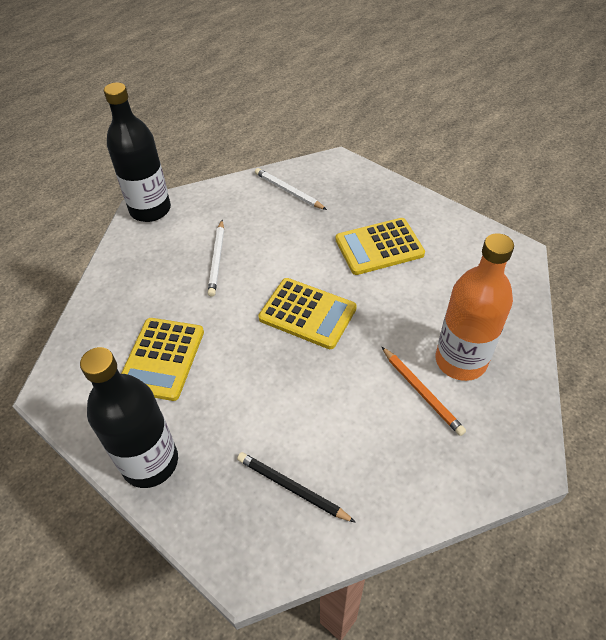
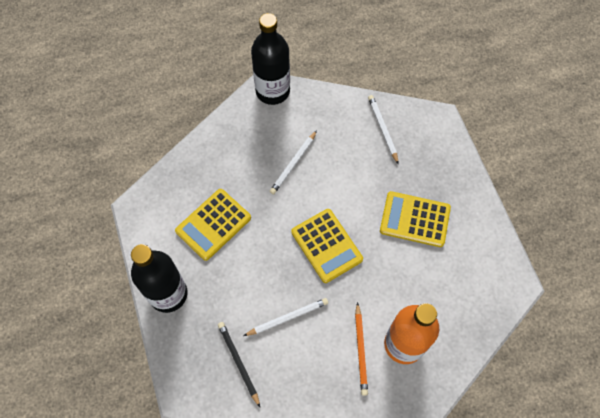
camera: 30 degrees right, 15 degrees up
none -> white pencil [244,298,328,336]

